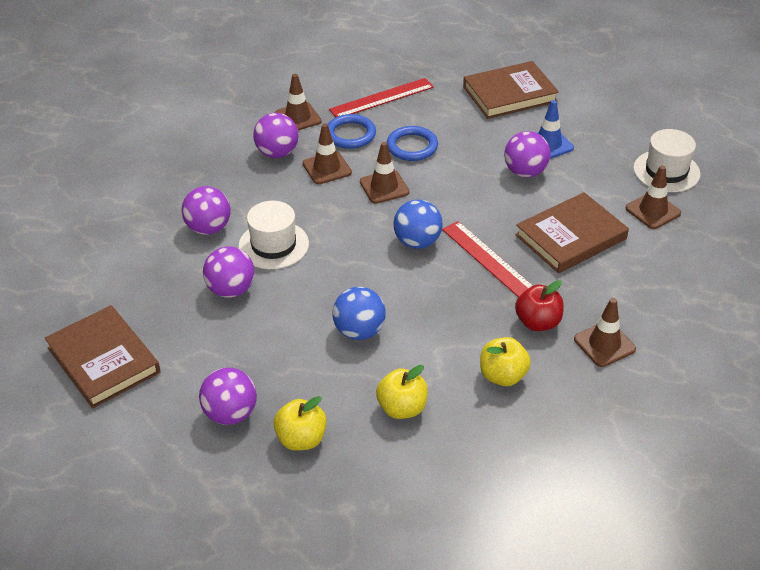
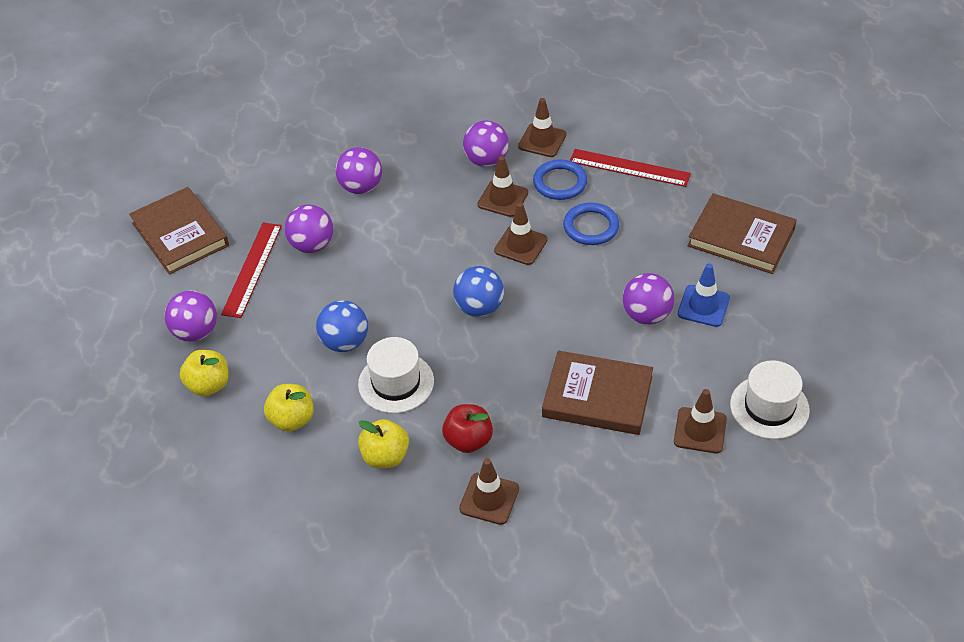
camera: 50 degrees right, 5 degrees up
brown book [45,305,160,408] -> brown book turned 45 degrees counterclockwise [129,187,229,275]
white hat [238,201,309,269] -> white hat moved to [358,337,434,413]
red ruler [442,221,533,297] -> red ruler moved to [221,223,282,318]

